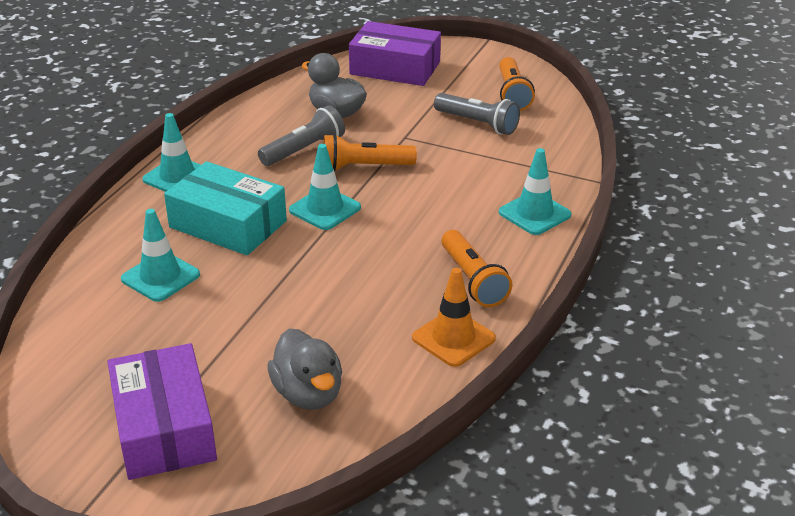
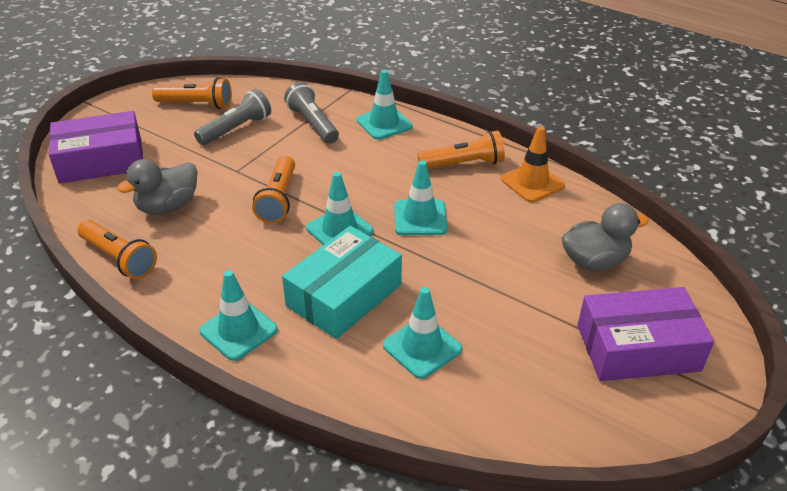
camera: 80 degrees left, 5 degrees up
grey flashlight [258,105,345,166] -> grey flashlight moved to [284,82,339,144]
purple box [349,21,441,86] -> purple box turned 45 degrees clockwise [49,111,143,184]
none -> orange flashlight [77,220,157,279]
none -> turquoise traffic cone [394,160,447,235]

